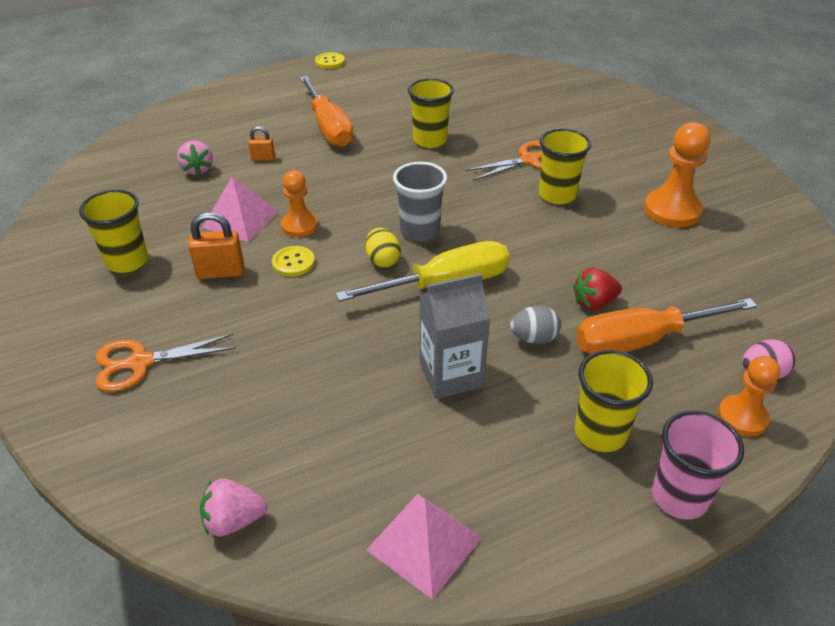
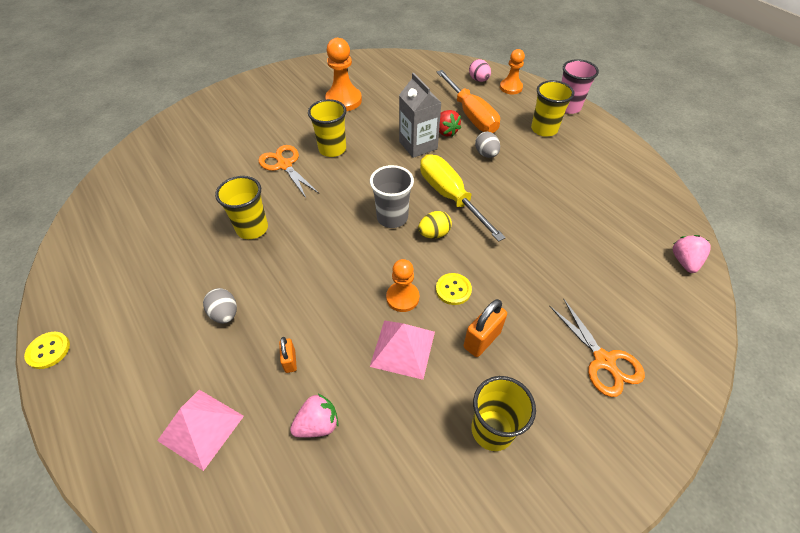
camera: 100 degrees left, 10 degrees up
orange padlock [188,212,244,279] -> orange padlock turned 60 degrees clockwise [464,299,507,357]
pink strawberry [200,479,268,536] -> pink strawberry turned 150 degrees counterclockwise [673,235,711,273]
orange screwdriver [299,76,354,147] -> grey egg [203,288,237,323]
pink pyramid [366,494,482,600] -> pink pyramid moved to [157,390,244,471]
grey carton [420,273,491,399] -> grey carton moved to [399,73,442,158]

